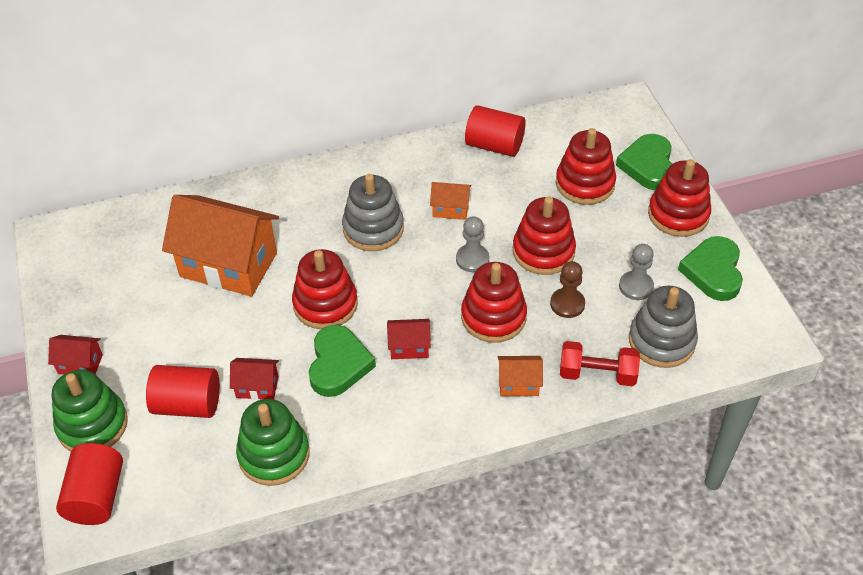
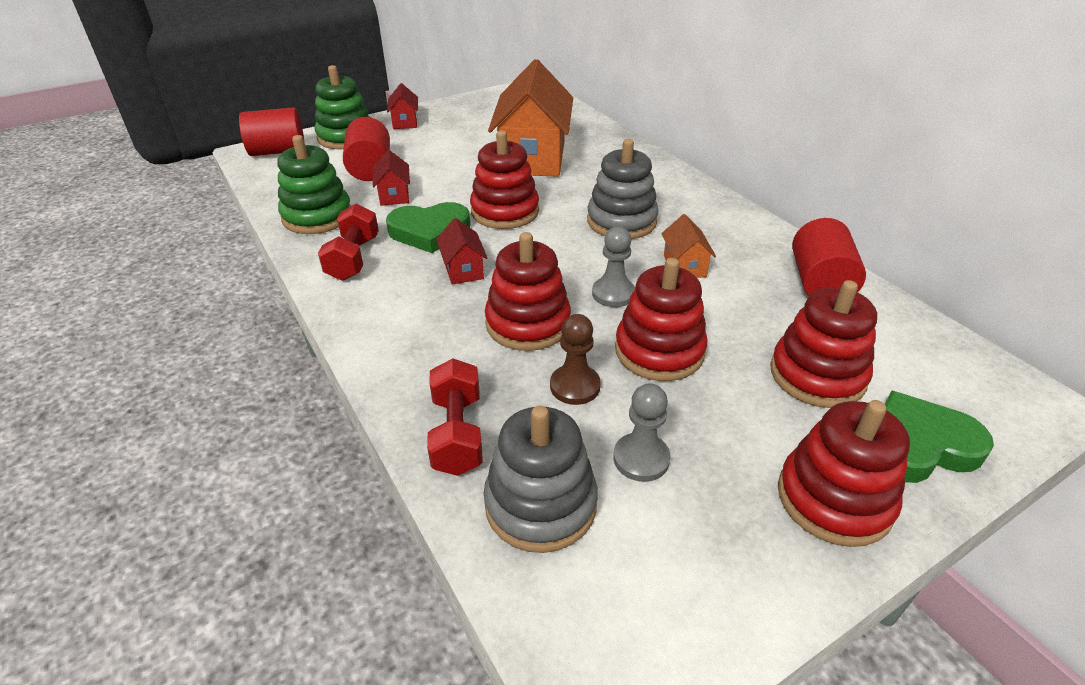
camera: 75 degrees right, 10 degrees down
orange house [498,356,543,396] -> none
green heart [678,236,743,301] -> none
none -> red dumbbell [318,203,379,281]

